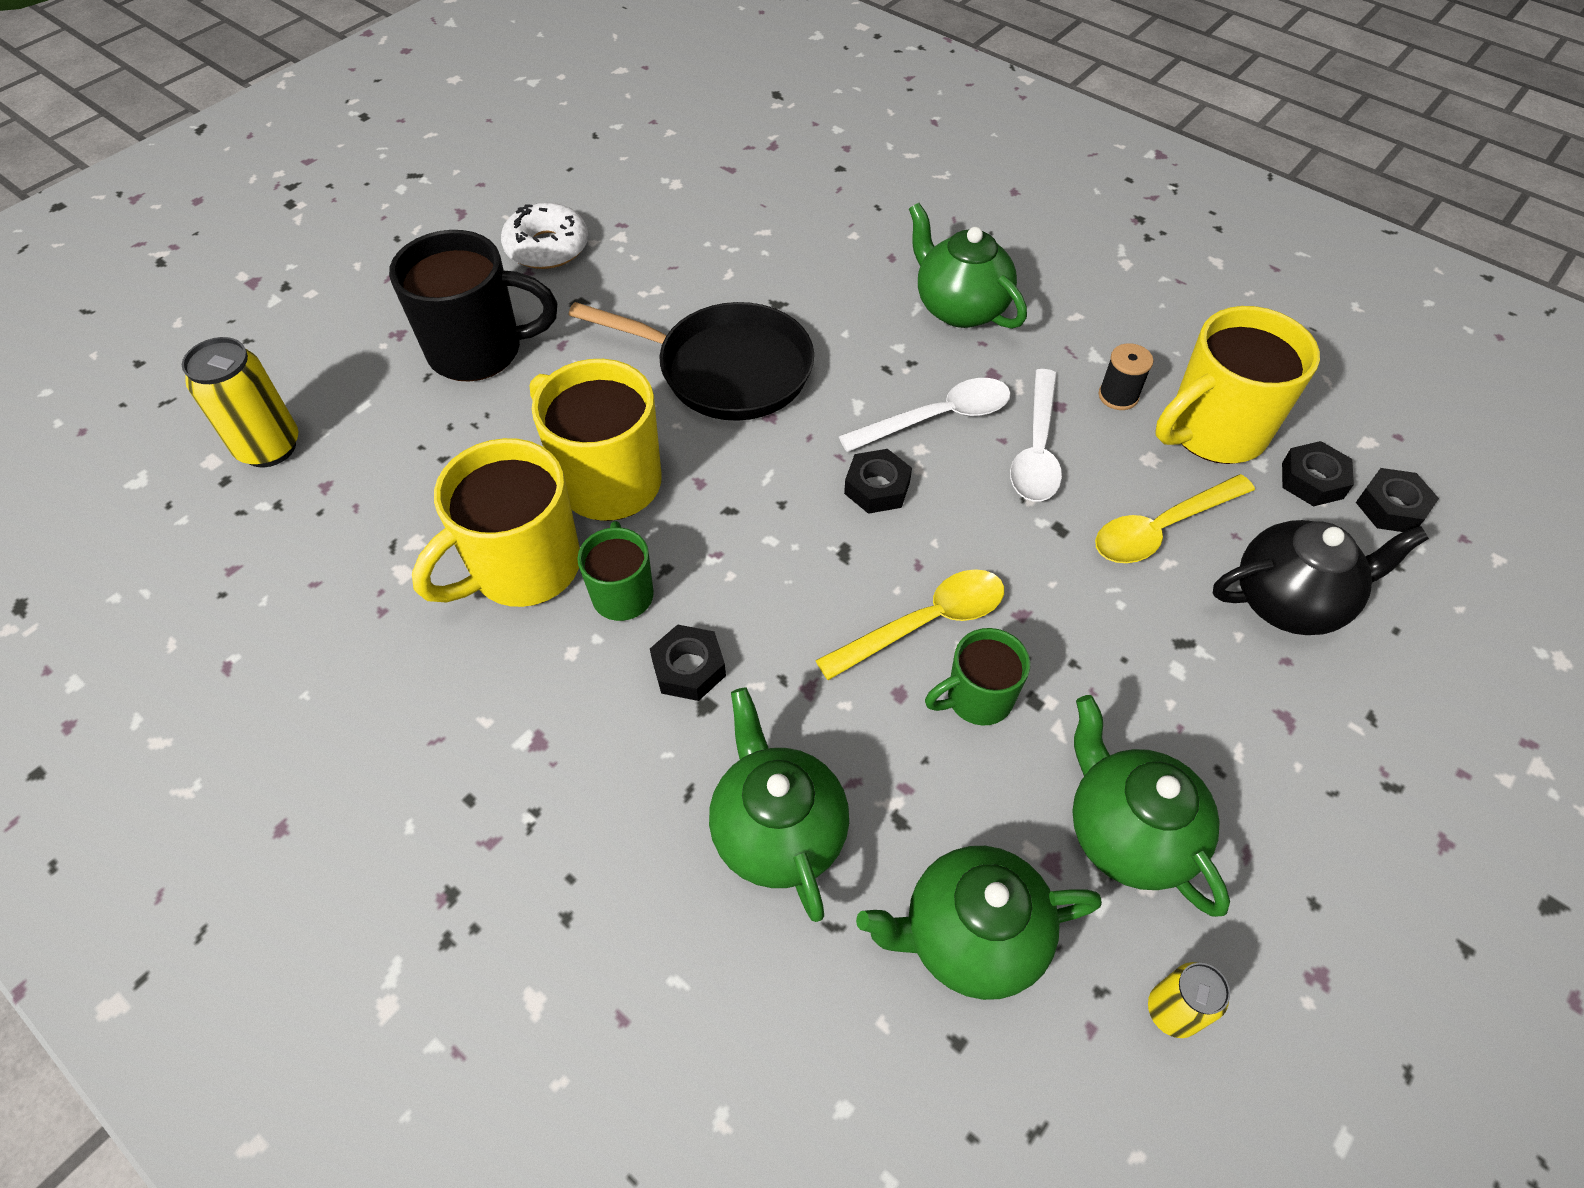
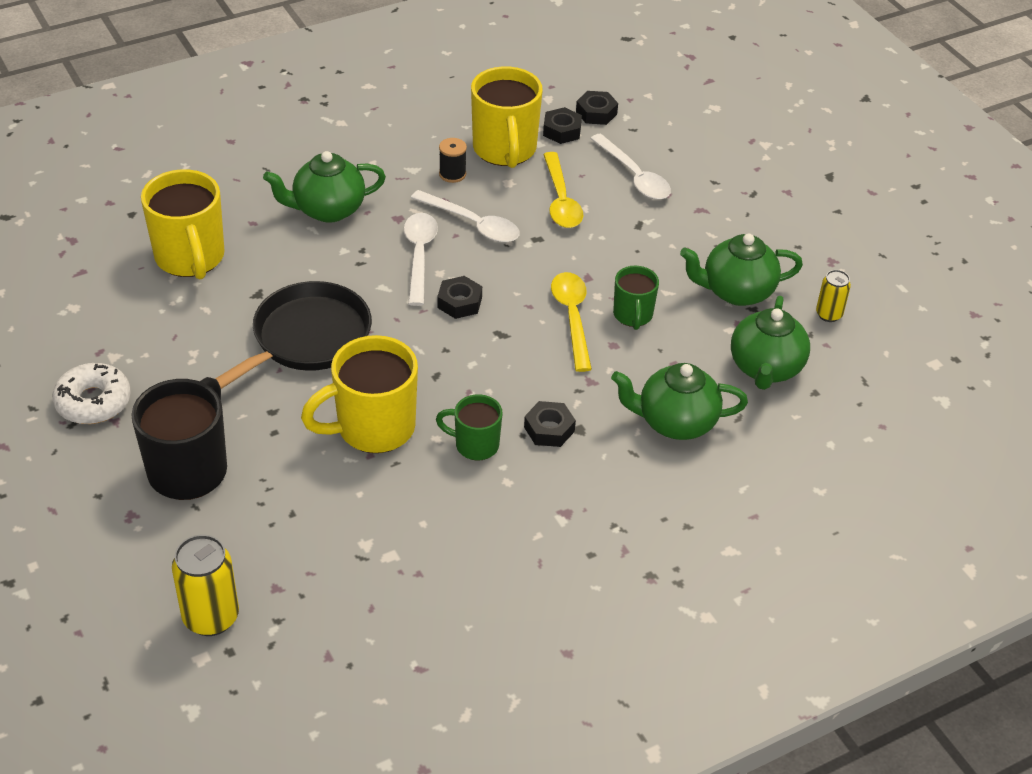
camera: 70 degrees left, 10 degrees down
yellow mug [412,438,580,607] -> yellow mug moved to [141,169,224,280]
black teapot [1213,520,1429,635] -> white spoon [590,134,671,200]

